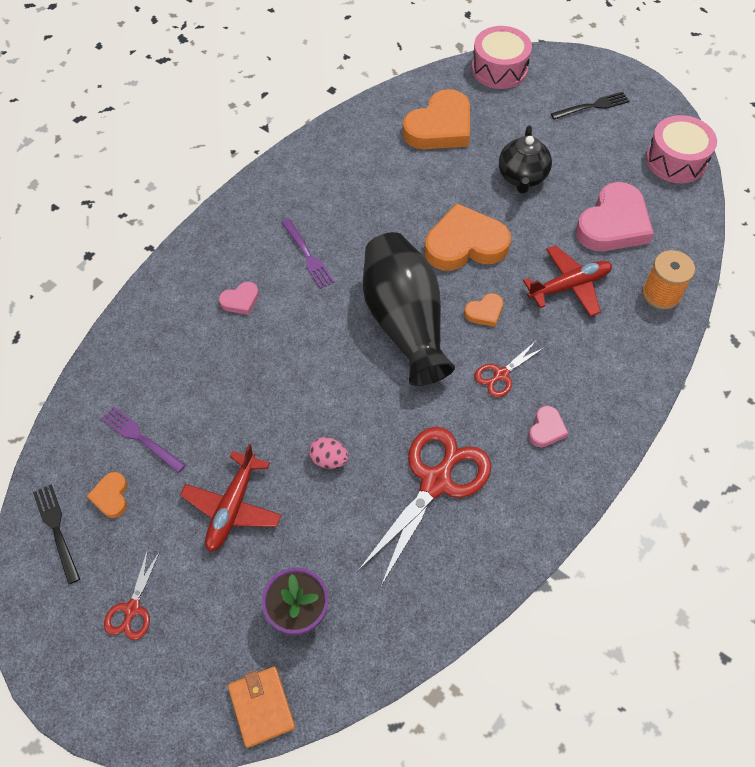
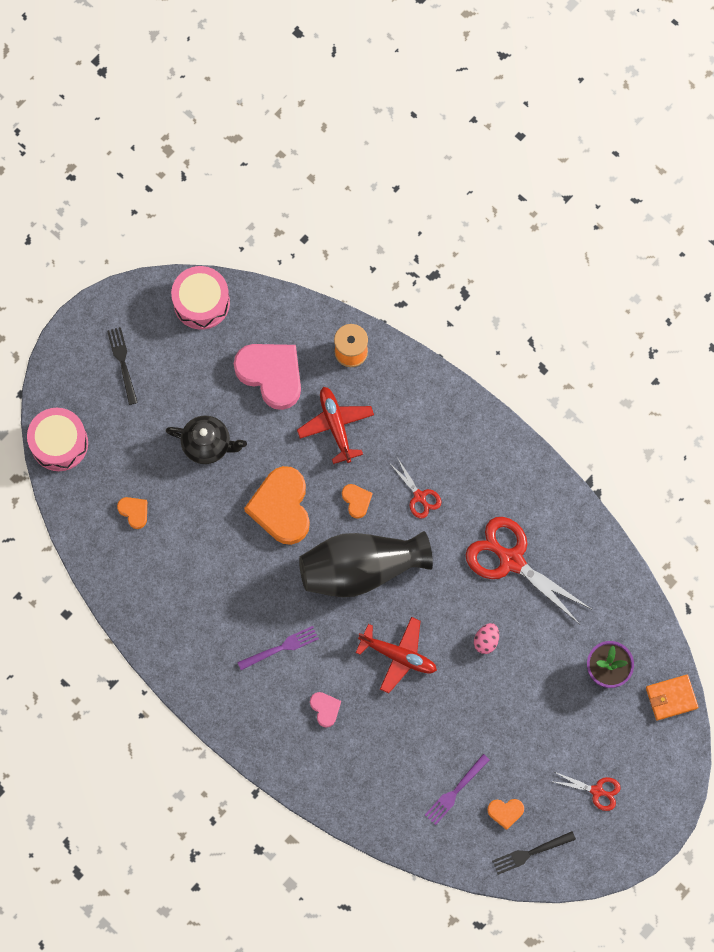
camera: 85 degrees left, 15 degrees up
red plane [180,444,281,552] -> red plane moved to [356,617,437,693]
orange heart [403,89,470,149] -> orange heart [117,497,147,529], size x0.46
pink heart [529,406,569,447] -> none

